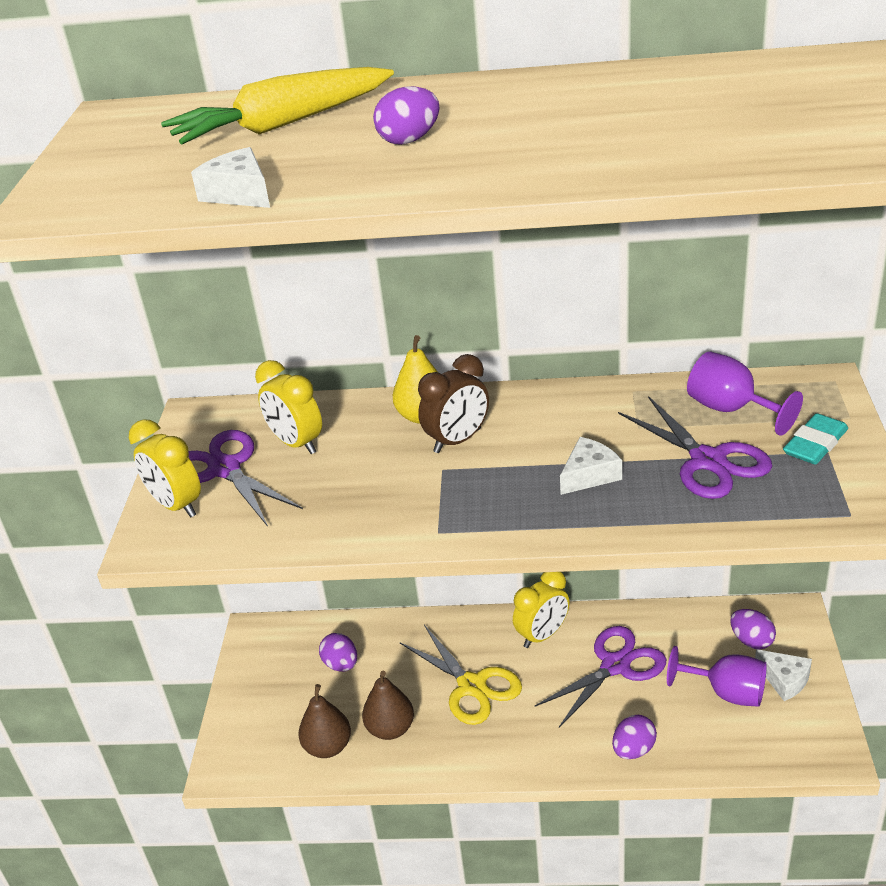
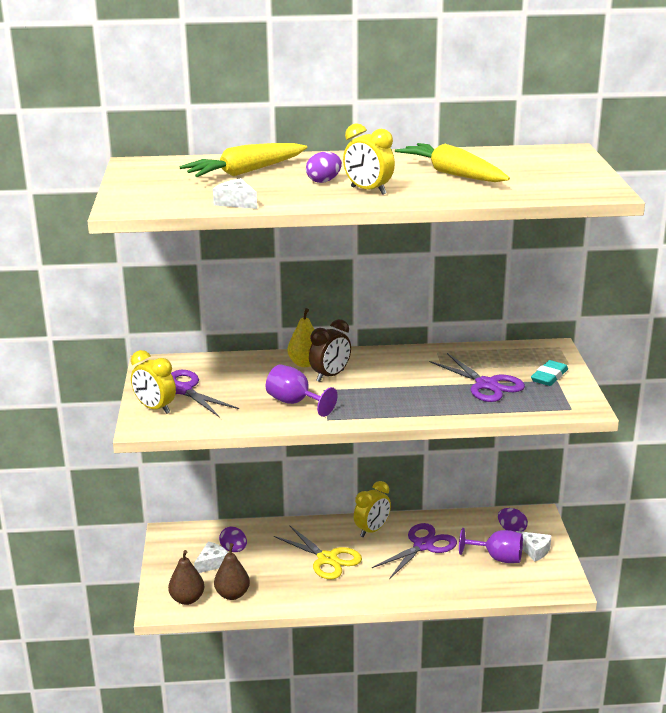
camera: 10 degrees left, 10 degrees down
yellow clock [255,360,322,454] -> yellow clock moved to [343,123,395,195]
brown pear [362,671,414,740] -> brown pear moved to [168,550,204,605]
white cheese [560,437,622,495] -> white cheese moved to [194,542,228,573]
purple egg [612,715,657,759] -> none
purple goblet [687,351,803,436] -> purple goblet moved to [266,365,338,417]
none -> yellow carrot [395,143,510,182]

